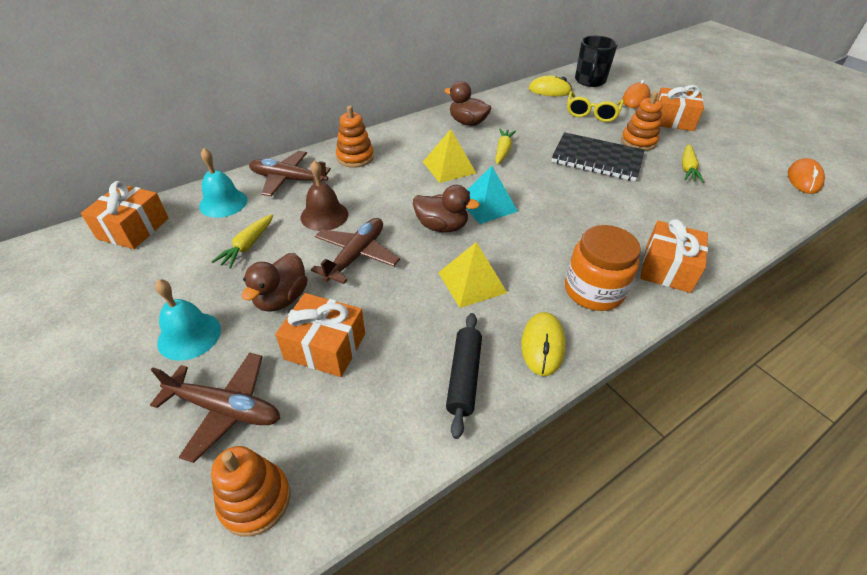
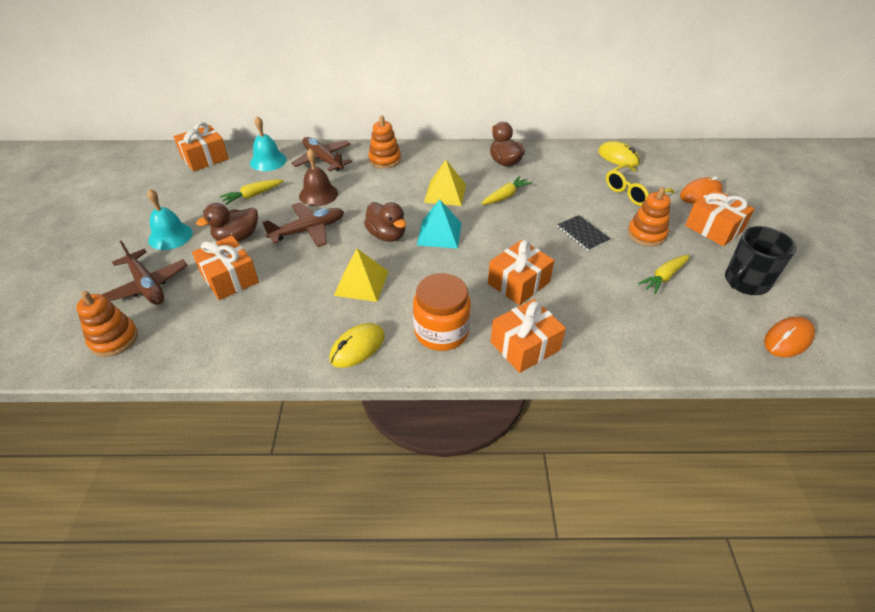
camera: 35 degrees right, 0 degrees up
black rolling pin [446,313,482,439] -> none
black notebook [552,132,645,181] -> black notebook [557,215,610,251], size x0.54
black mug [575,36,618,87] -> black mug moved to [725,226,796,295]
none -> orange gift [488,240,554,305]

